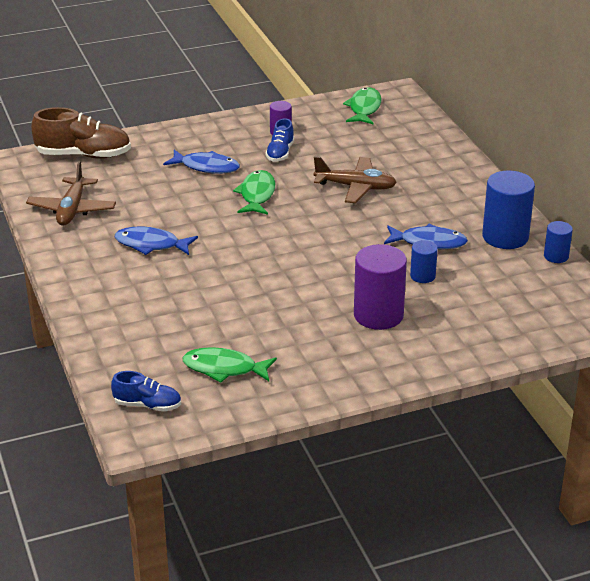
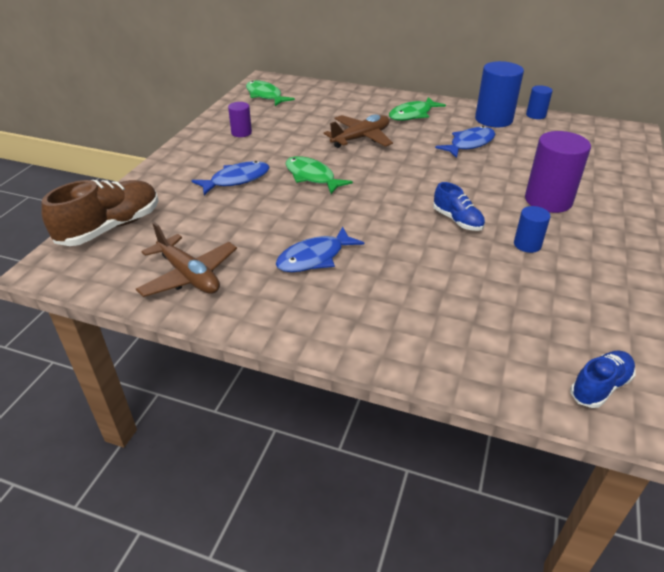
camera: 50 degrees left, 5 degrees up
green fish [183,347,277,383] -> green fish moved to [389,97,446,121]
blue shoe [265,118,294,162] -> blue shoe moved to [433,182,485,231]
blue cylinder [410,240,438,283] -> blue cylinder moved to [514,206,550,253]

